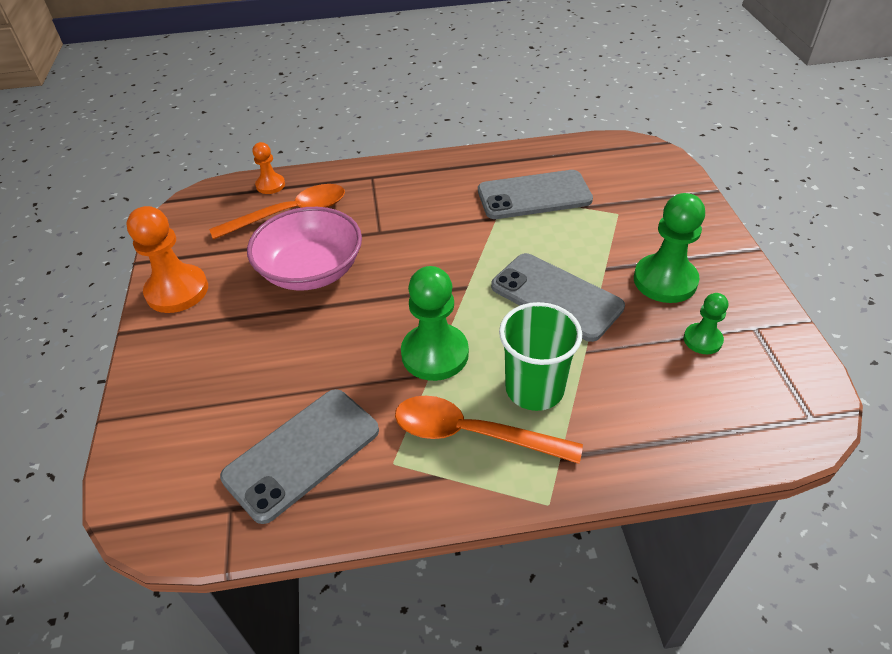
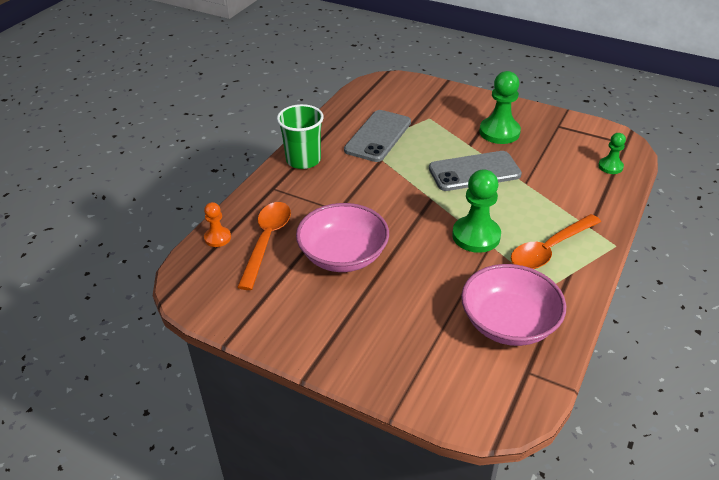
camera: 55 degrees left, 5 degrees down
orange pawn [126,206,208,313] -> none
grey phone [220,389,379,524] -> pink bowl [461,264,566,346]
green cup [499,302,582,411] -> green cup moved to [277,104,324,169]
green pawn [684,293,728,354] -> green pawn moved to [598,133,626,174]

